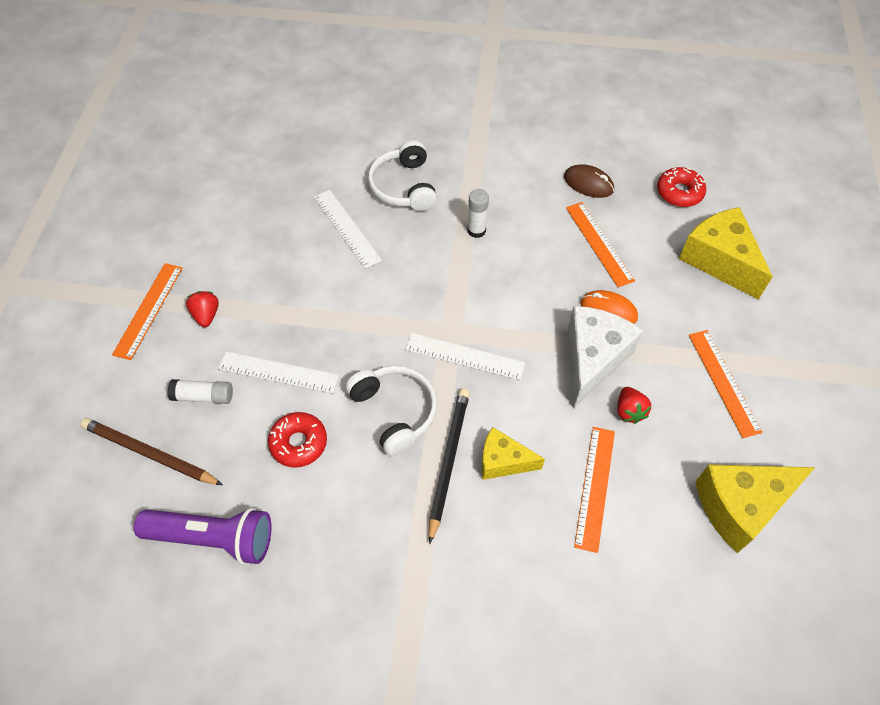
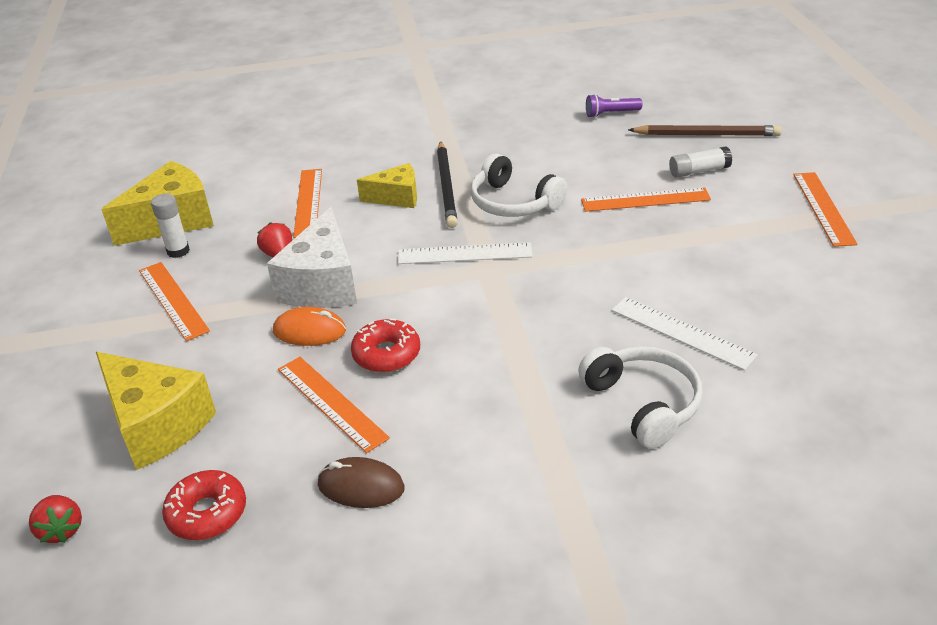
camera: 165 degrees right, 20 degrees down
purple flashlight [134,508,271,565] -> purple flashlight [586,94,642,118], size x0.52
red strawberry [186,291,219,327] -> red strawberry moved to [29,495,82,543]
white ruler [218,351,339,394] -> orange ruler [581,187,711,212]
red donut [268,412,327,468] -> red donut moved to [351,318,420,373]
white glue stick [468,189,489,238] -> white glue stick moved to [151,193,190,258]

